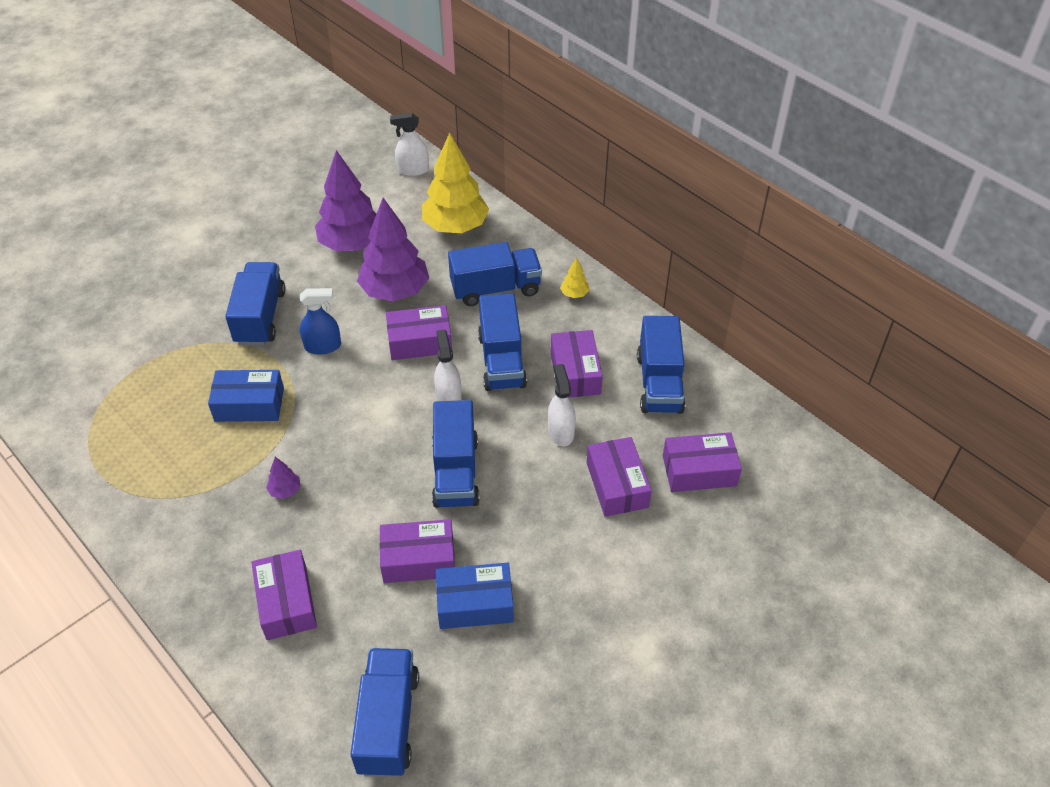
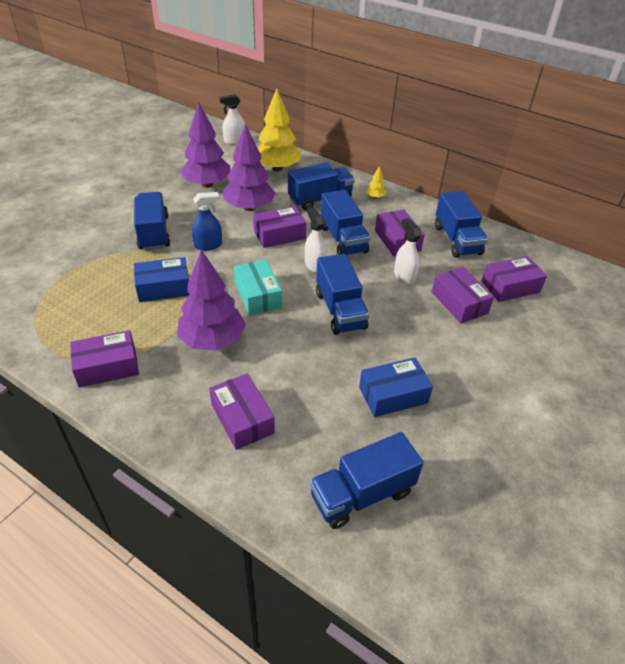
camera: 15 degrees left, 5 degrees down
purple tree [266,457,301,499] -> purple tree [177,249,246,351], size x2.43
blue truck [350,648,419,777] -> blue truck turned 105 degrees counterclockwise [310,432,423,529]
purple box [380,519,455,583] -> purple box moved to [70,330,139,388]
none -> turquoise box [234,259,282,315]

